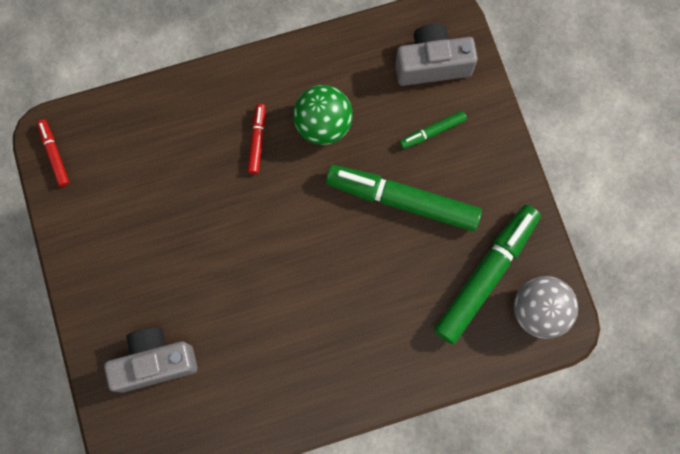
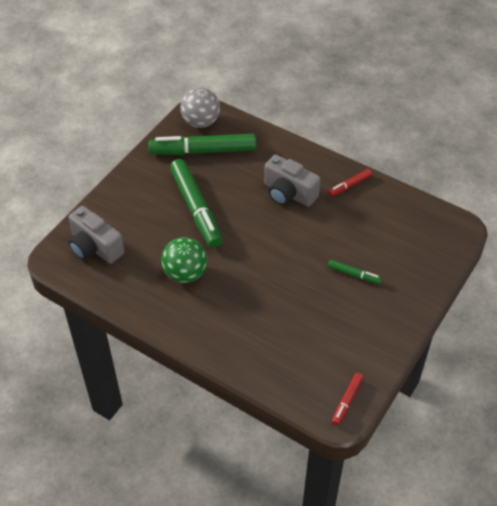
camera: 130 degrees left, 25 degrees down
grey camera [104,327,197,393] -> grey camera moved to [264,154,320,207]
red marker [248,104,266,174] -> red marker moved to [328,169,372,197]
green marker [400,111,467,149] -> green marker moved to [328,259,382,284]

